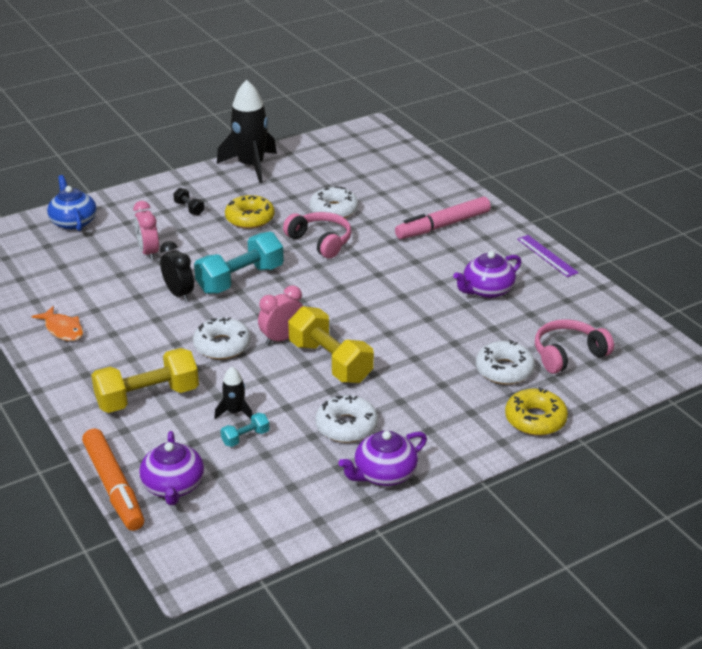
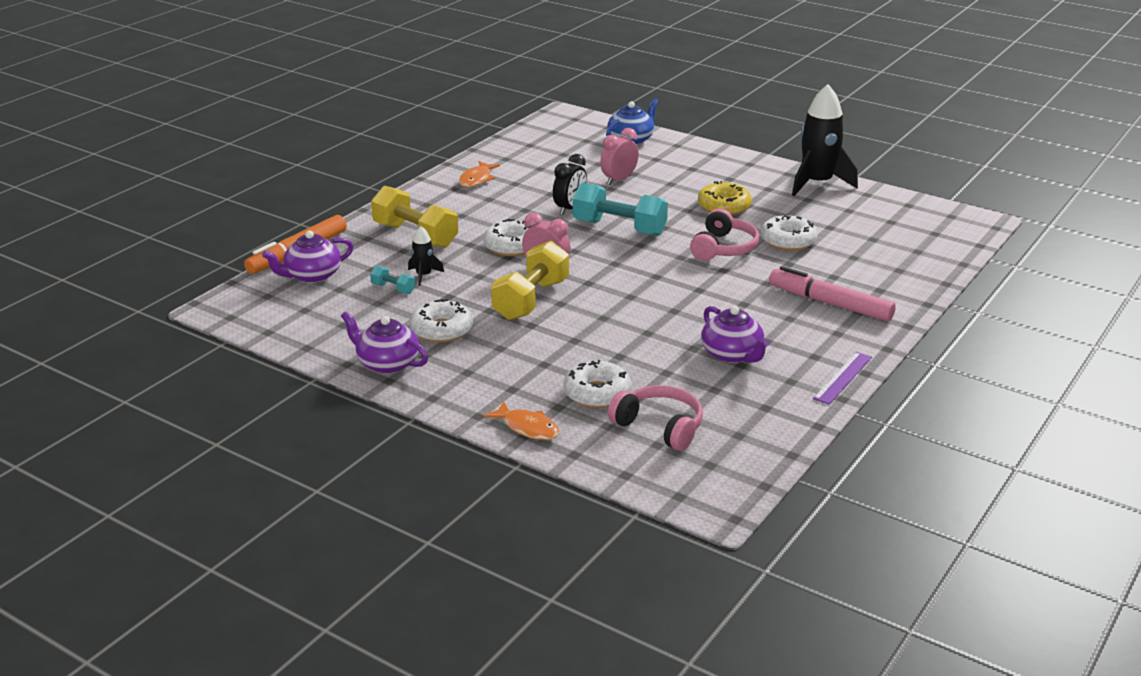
camera: 65 degrees right, 5 degrees down
black dumbbell [173,188,204,216] -> none
purple teapot [453,251,521,298] -> purple teapot turned 150 degrees counterclockwise [701,306,770,363]
yellow donut [505,387,568,436] -> orange fish [483,401,560,440]

